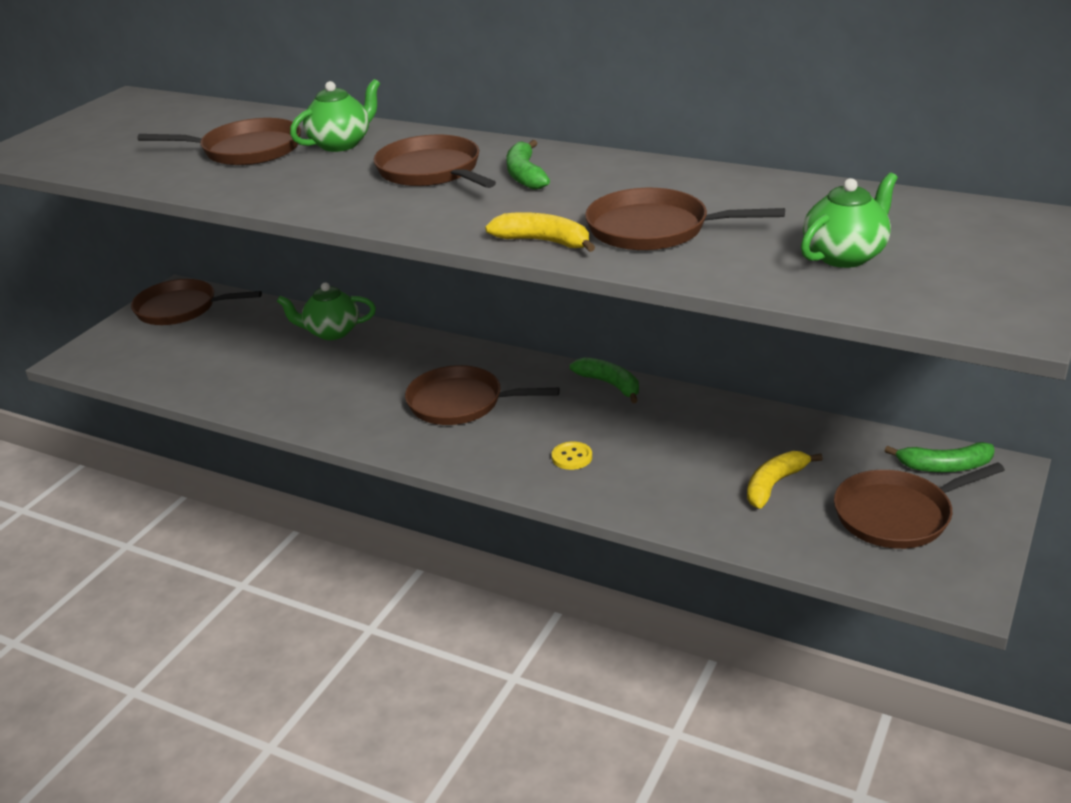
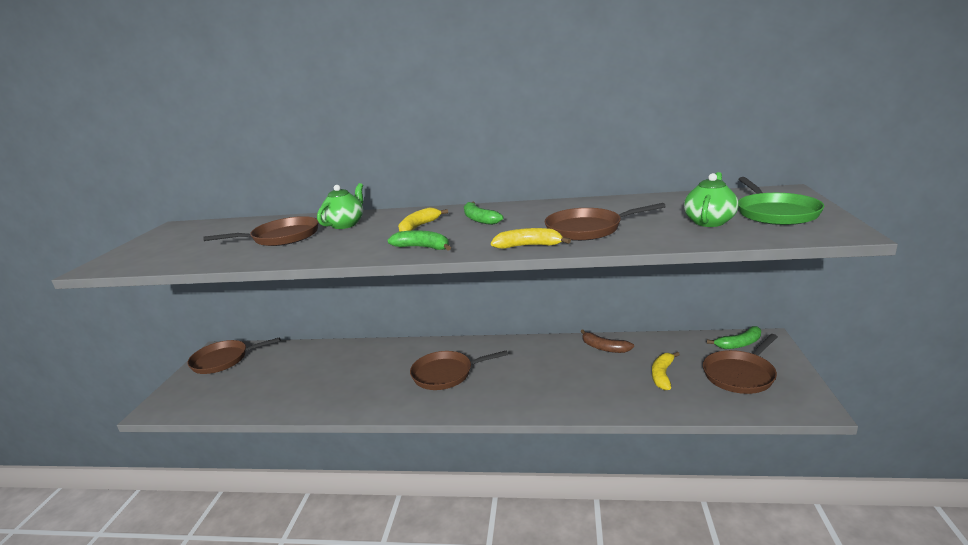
camera: 20 degrees left, 10 degrees down
green teapot [277,283,376,340] -> none
brown pan [373,135,496,188] -> yellow banana [398,207,448,232]
yellow button [552,442,592,470] -> none
green banana [570,357,639,403] -> green banana moved to [388,230,451,251]
none -> brown banana [580,329,634,353]
none -> green pan [738,177,824,225]

